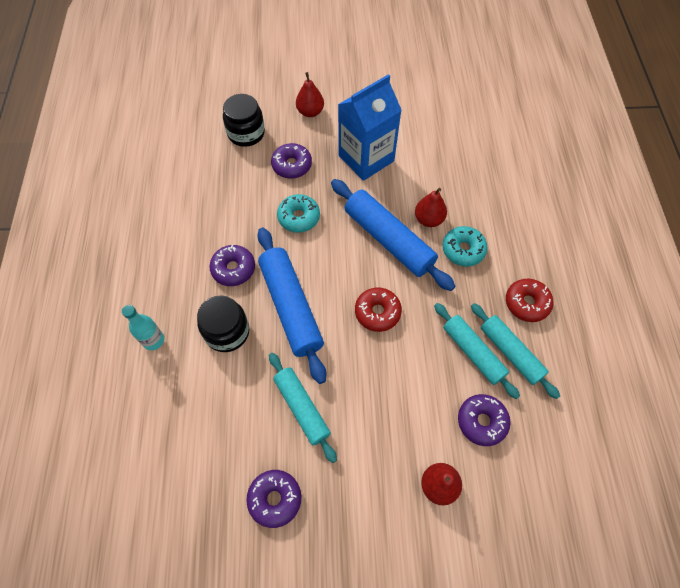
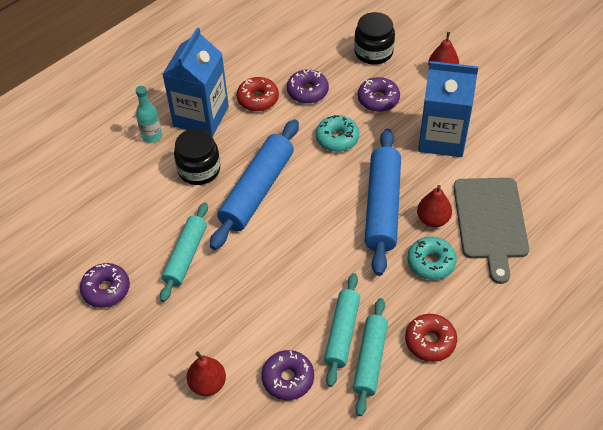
camera: 50 degrees right, 10 degrees down
purple donut [209,245,255,286] -> purple donut moved to [287,69,329,104]
red donut [355,288,402,332] -> red donut moved to [237,77,279,111]
none -> blue carton [162,27,229,136]
none -> grey cutting board [454,178,529,284]

